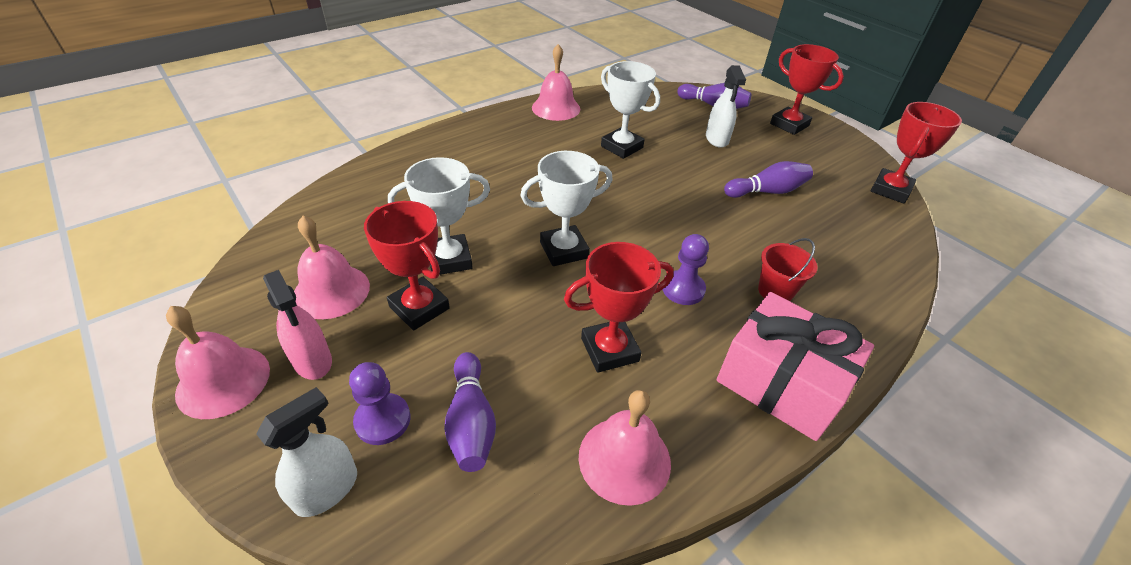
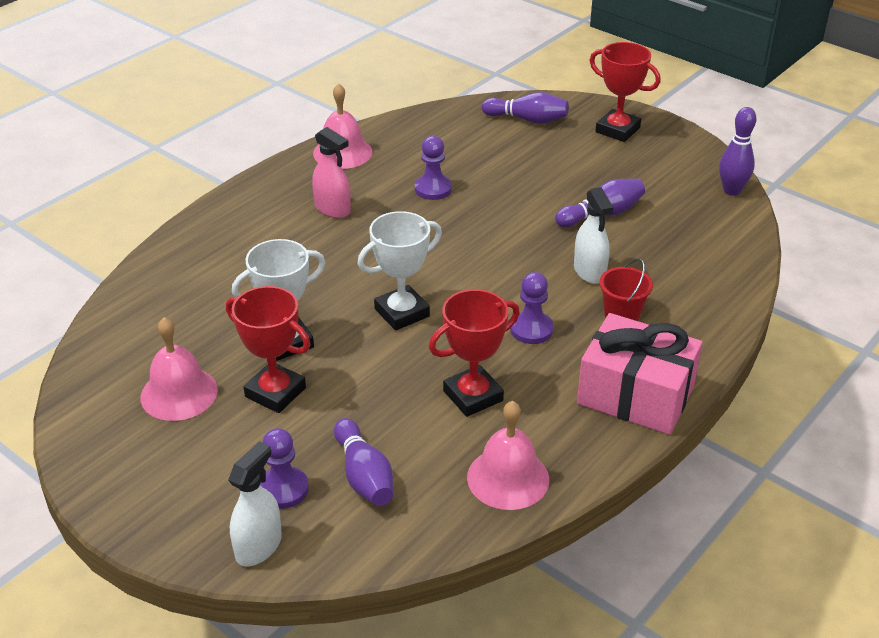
camera: 10 degrees left, 5 degrees down
pink bell [166,306,270,419] -> none
pink spray bottle [263,270,332,380] -> pink spray bottle moved to [312,127,351,218]
white trophy [601,61,660,159] -> purple pawn [415,136,452,200]
white spray bottle [706,65,746,148] -> white spray bottle moved to [574,187,614,284]
red trophy [871,102,962,204] -> purple bowling pin [719,107,757,196]

